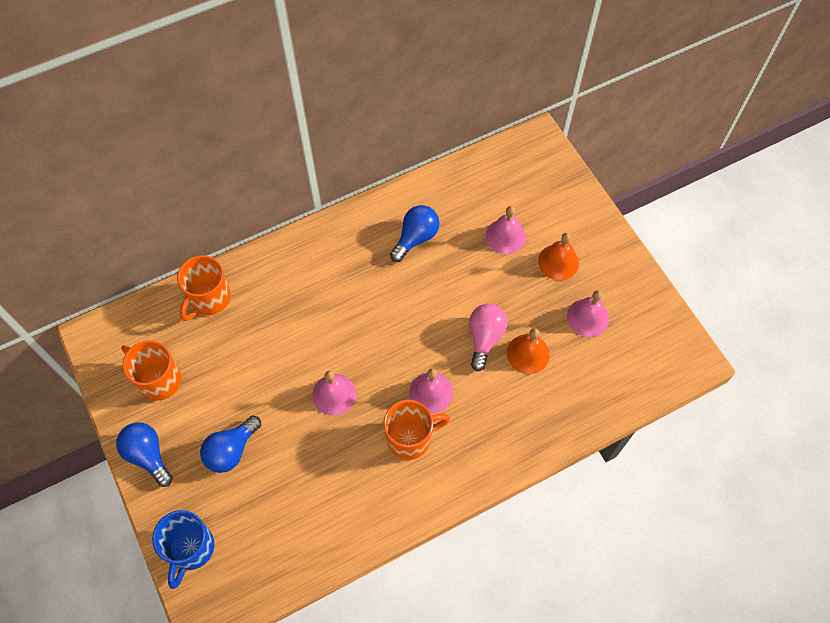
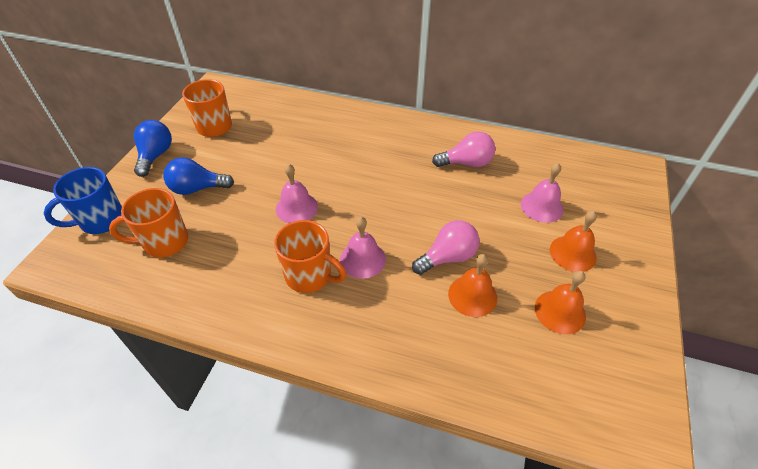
camera: 45 degrees right, 15 degrees down
orange mug [177,255,231,321] -> orange mug moved to [109,188,188,258]
blue light bulb [390,205,439,262] -> pink light bulb [432,131,495,167]
pink bell [567,290,609,337] -> orange bell [535,271,586,334]

